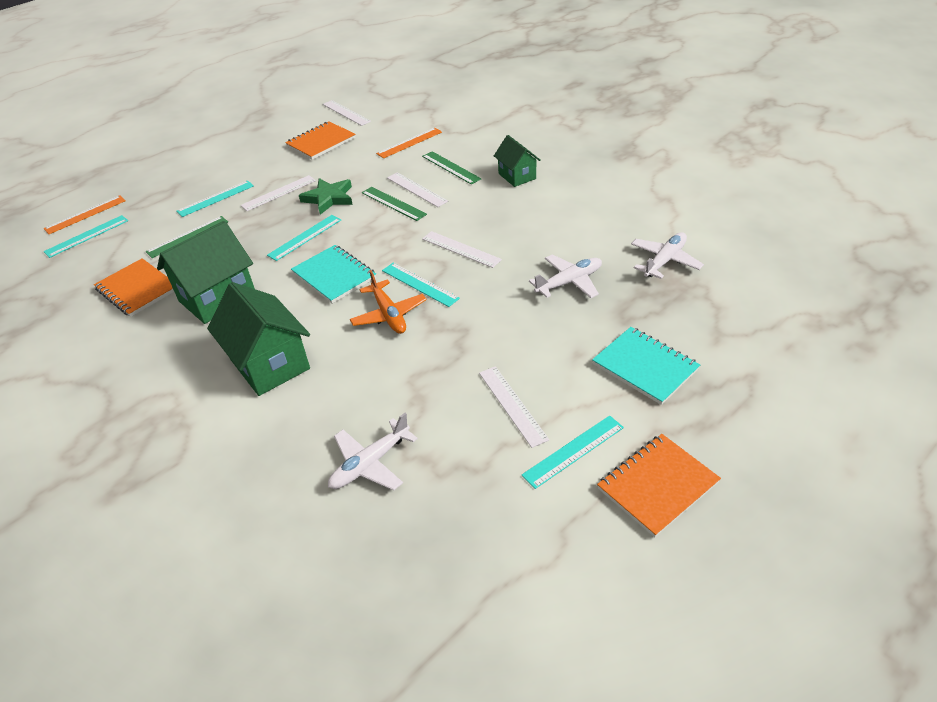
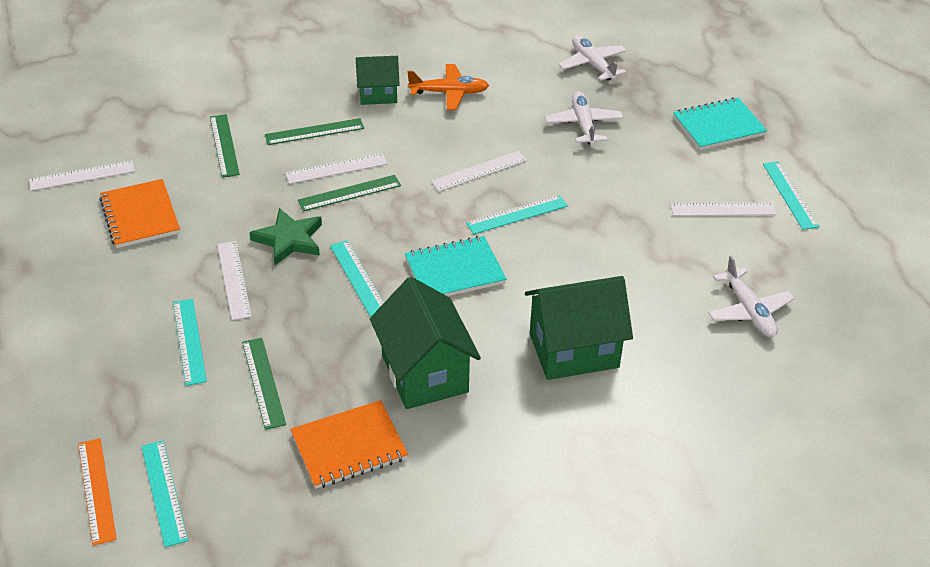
camera: 70 degrees left, 0 degrees up
orange plane [350,270,426,334] -> orange plane moved to [407,64,489,110]
orange ruler [376,127,442,158] -> green ruler [210,114,240,178]
orange notebook [597,434,721,537] -> none

